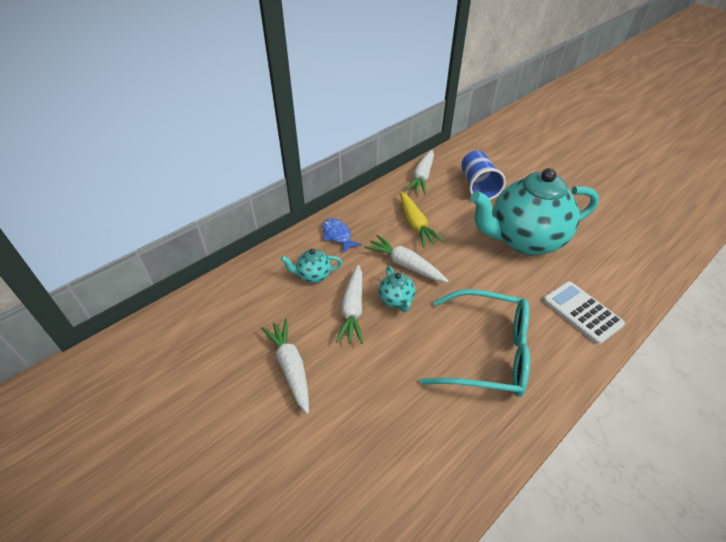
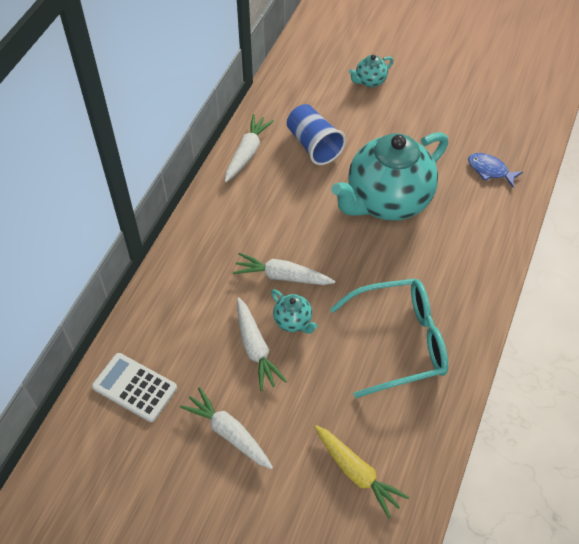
camera: 25 degrees left, 10 degrees up
turquoise teapot [281,249,342,283] -> turquoise teapot moved to [349,55,394,87]
blue fish [322,218,362,253] -> blue fish moved to [468,153,523,187]
yellow carrot [400,192,444,247] -> yellow carrot moved to [315,425,409,519]
white carrot [406,150,434,194] -> white carrot turned 150 degrees counterclockwise [225,114,274,182]
white calculator [543,281,625,344] -> white calculator moved to [92,353,177,422]

